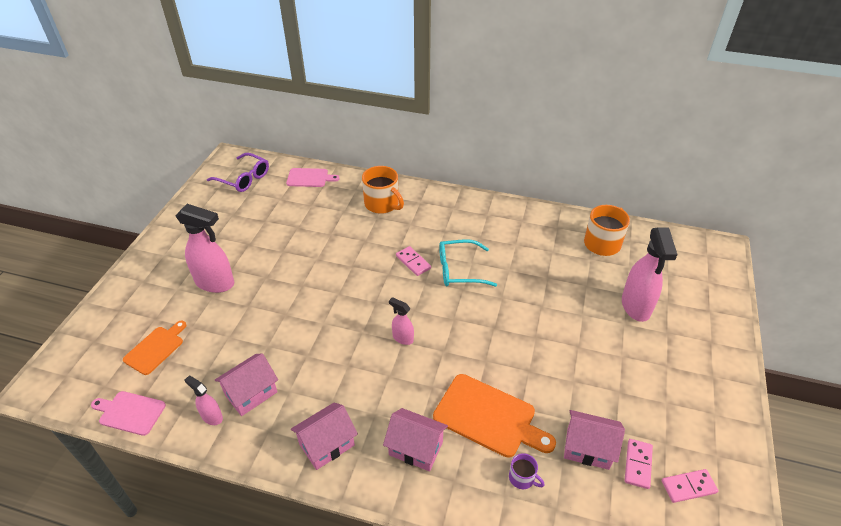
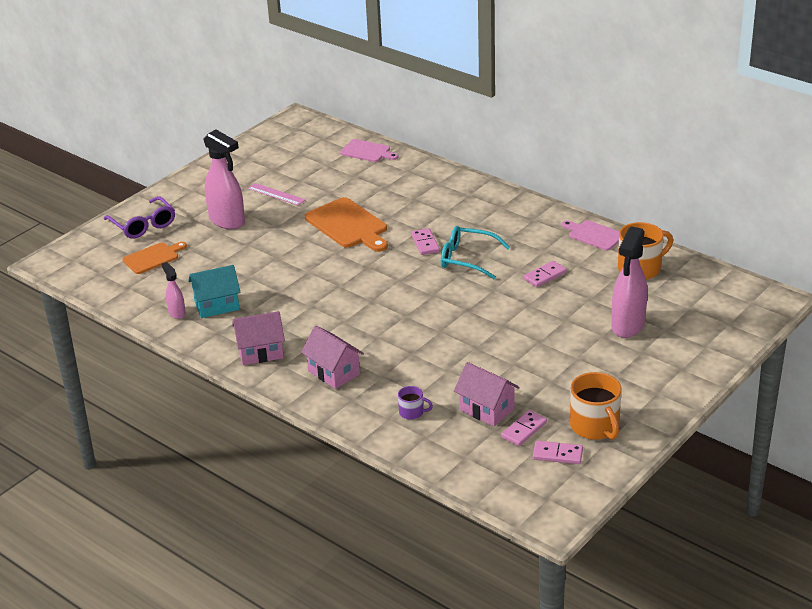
camera: 25 degrees right, 10 degrees down
pink cutting board [91,391,166,436] -> pink cutting board moved to [562,220,620,251]
purple glasses [207,153,269,192] -> purple glasses moved to [104,196,175,239]
pink house [215,353,278,416] -> turquoise house [188,265,241,318]
orange mug [362,166,404,214] -> orange mug moved to [570,372,622,440]
pink spray bottle [389,297,414,345] -> none
orange cutting board [433,374,556,458] -> orange cutting board moved to [305,197,388,252]
purple mug [509,453,545,489] -> purple mug turned 45 degrees counterclockwise [398,386,433,420]
none -> pink ruler [248,183,306,206]
none -> pink domino [524,261,567,287]

